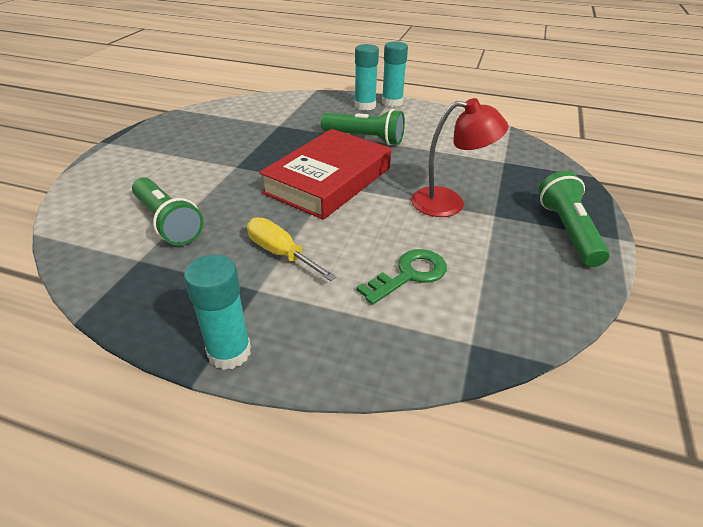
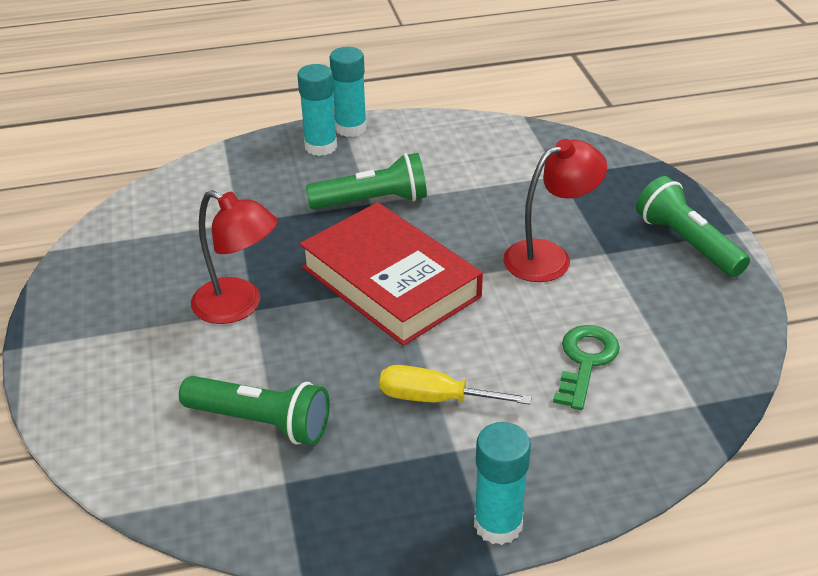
camera: 30 degrees left, 0 degrees up
red book [259,129,391,220] -> red book turned 45 degrees counterclockwise [300,202,483,346]
none -> red lamp [191,190,278,324]

